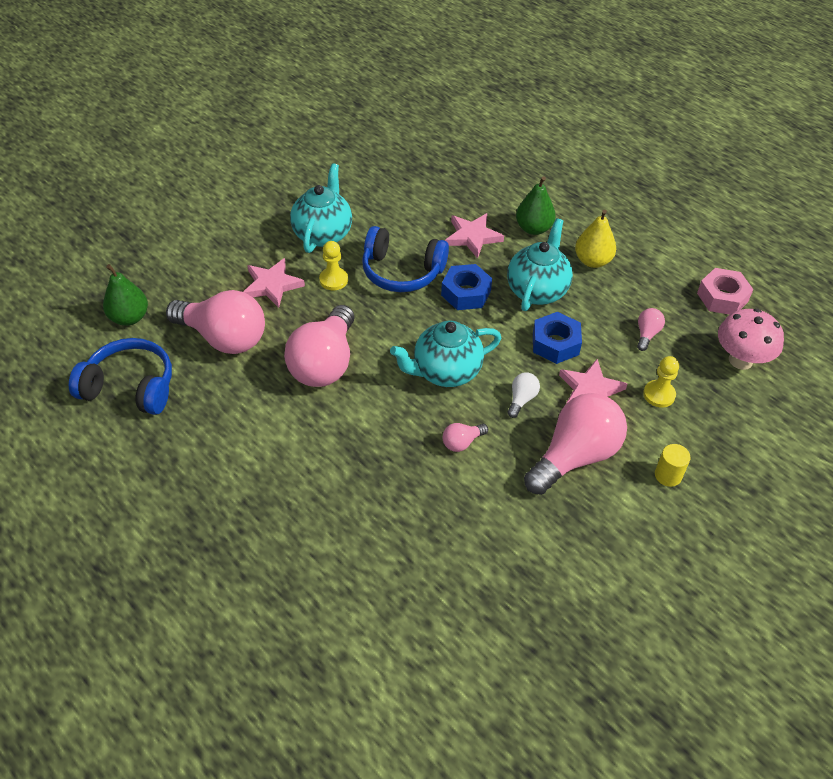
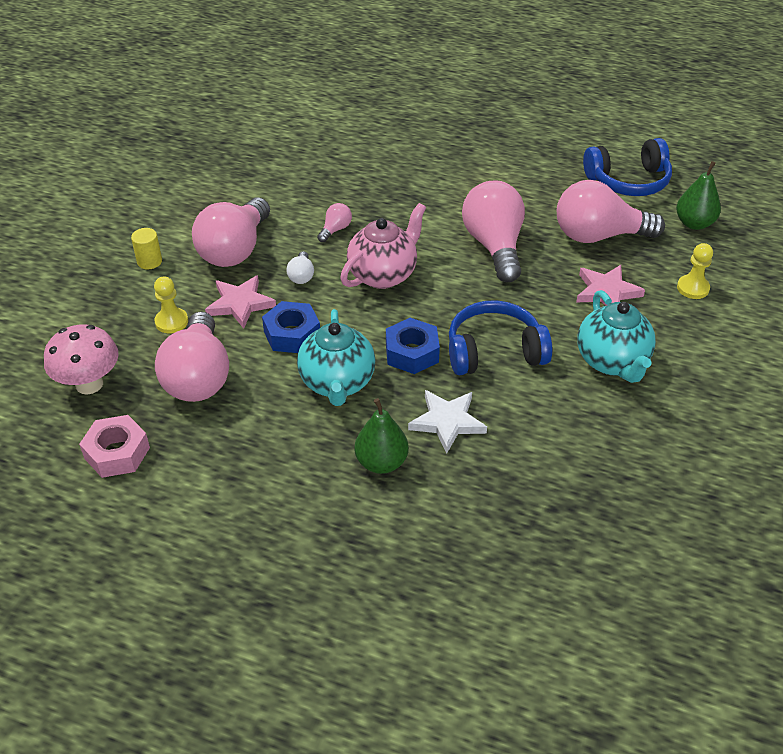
camera: 155 degrees right, 5 degrees down
yellow pawn [319,241,348,290] -> yellow pawn moved to [677,243,713,299]
turquoise teapot [390,320,501,387] -> pink teapot [340,203,426,289]
pink star [445,213,504,259] -> white star [408,390,487,453]
yellow pear [575,210,616,268] -> none
pink light bulb [637,308,665,351] -> pink light bulb [155,312,229,402], size x2.34

